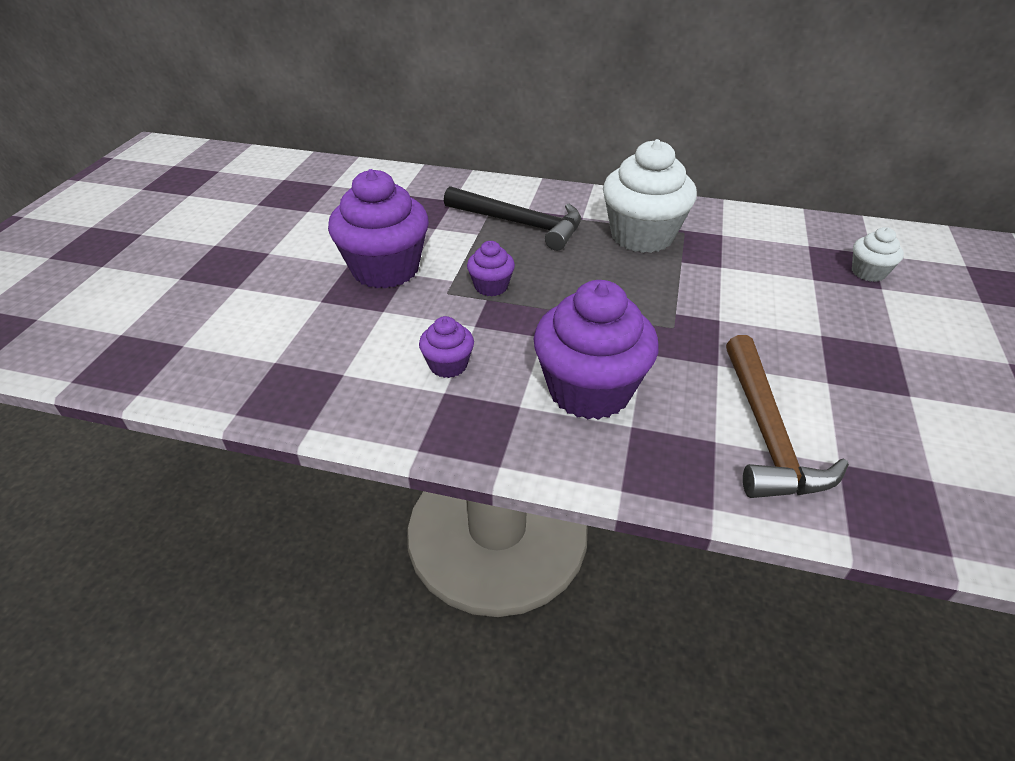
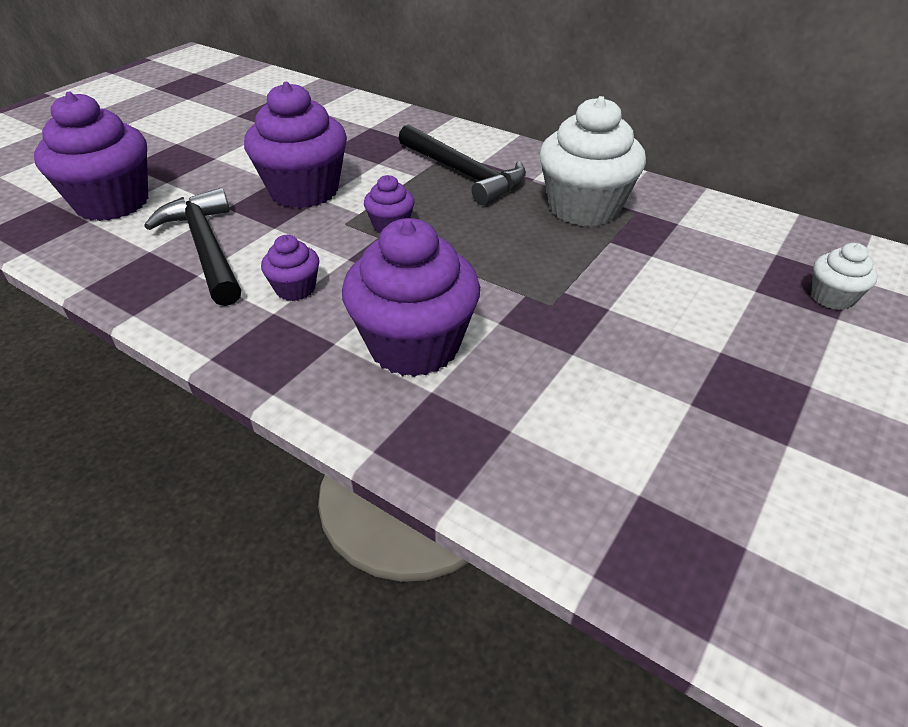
camera: 20 degrees right, 0 degrees up
brown hammer [726,335,849,498] -> none
none -> purple cupcake [34,92,148,221]
none -> black hammer [144,188,241,306]

